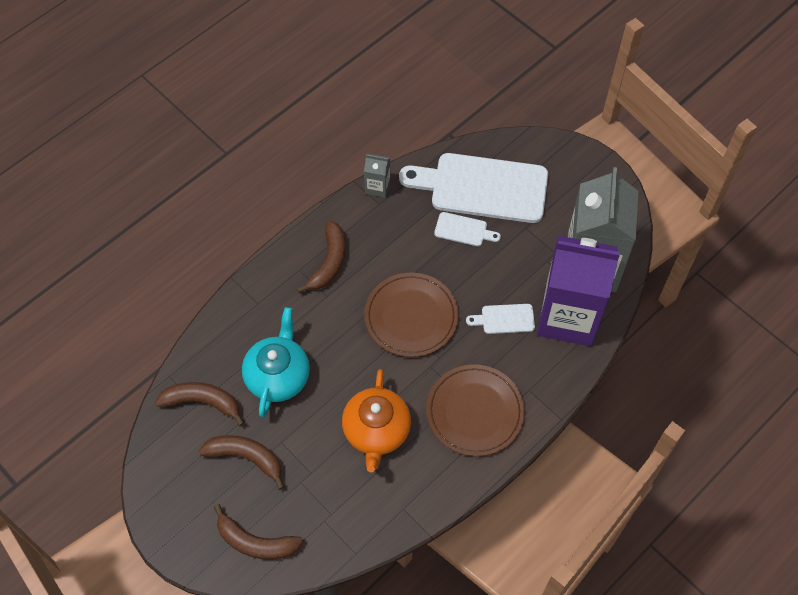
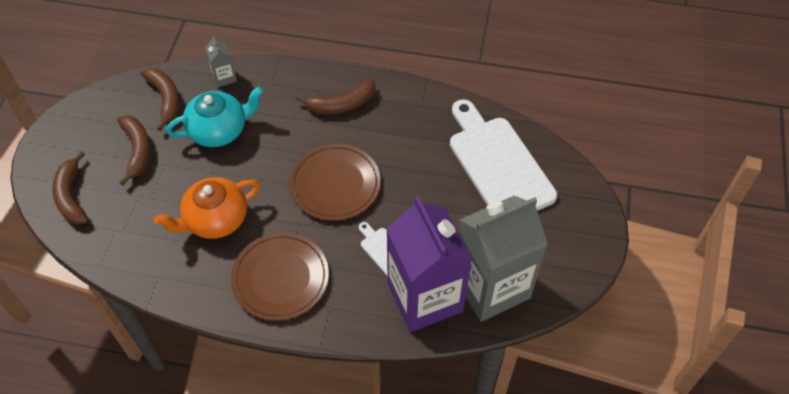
camera: 55 degrees right, 5 degrees down
grey carton [364,154,390,198] -> grey carton moved to [205,36,237,87]
white cutting board [434,212,501,246] -> none

